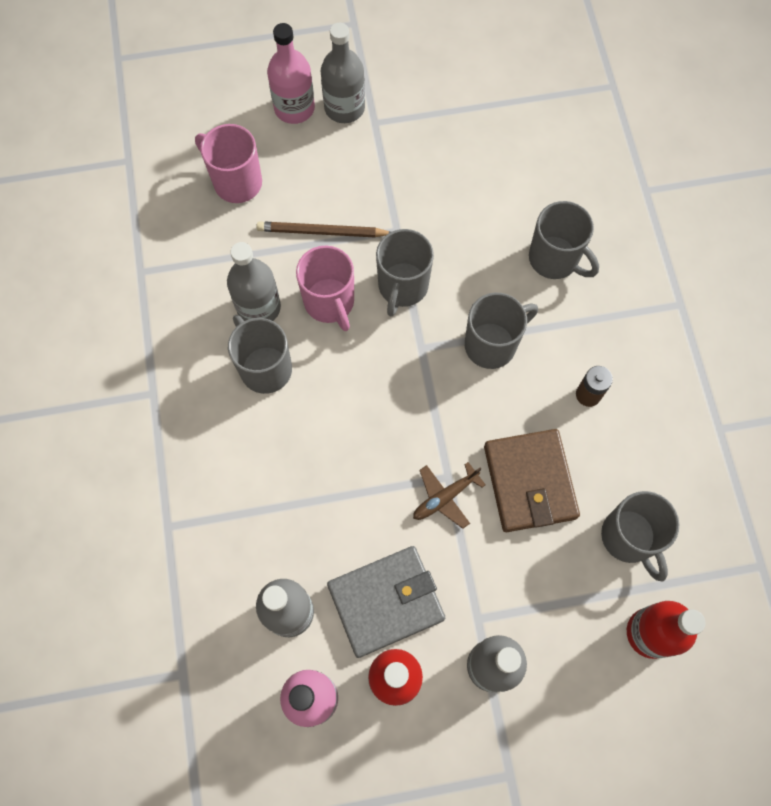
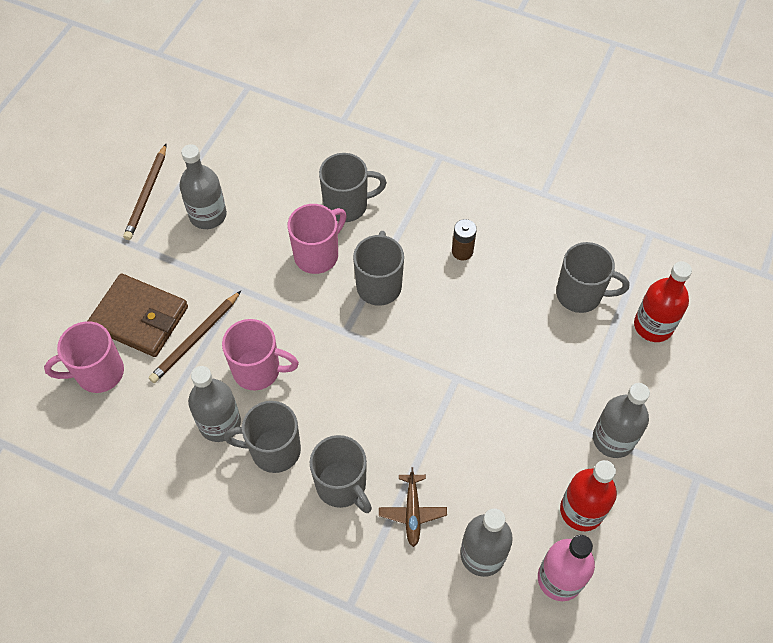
camera: 55 degrees left, 10 degrees down
pink bottle [267,23,315,124] -> none
grey bottle [321,22,365,123] -> grey bottle moved to [179,144,227,229]
grey wallet [327,546,445,658] -> none
grey mug [376,229,434,317] -> grey mug moved to [310,435,372,513]
brown plane [413,462,486,529] -> brown plane moved to [379,467,447,547]
brown wallet [484,429,580,532] -> brown wallet moved to [88,273,188,357]
none -> brown pencil [123,144,166,240]
none -> pink mug [287,204,347,274]

